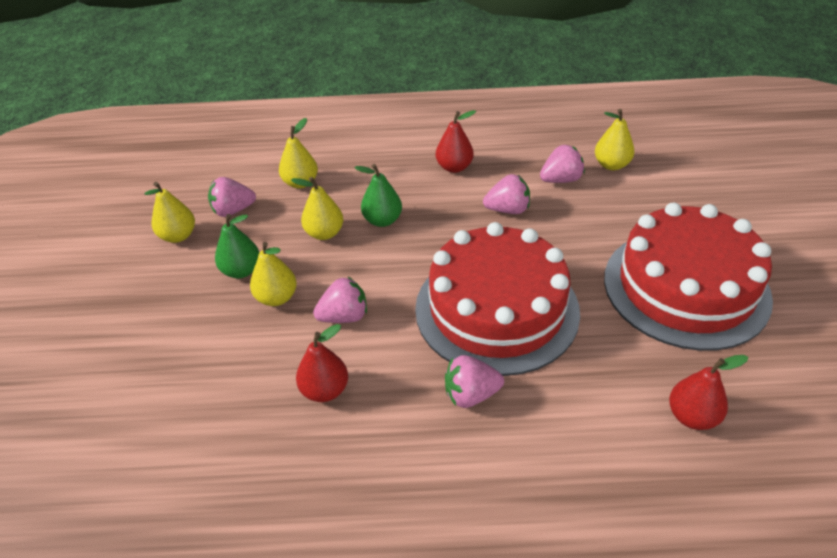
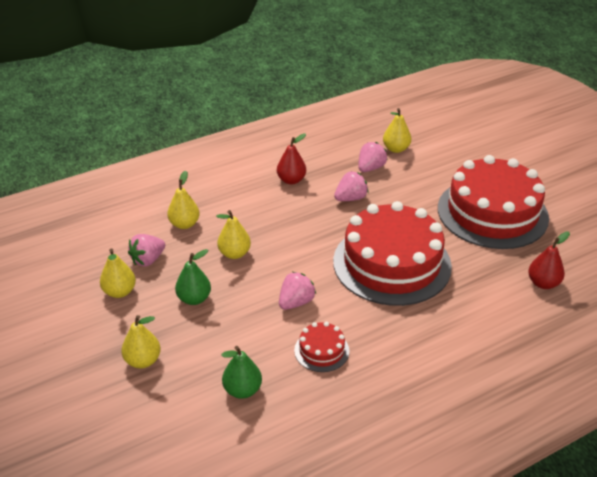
camera: 30 degrees left, 5 degrees down
yellow pear [250,242,297,306] -> yellow pear moved to [121,315,161,368]
red pear [296,324,348,402] -> red cake [294,322,349,372]
green pear [354,164,402,227] -> green pear moved to [221,346,262,399]
pink strawberry [445,355,504,408] -> none

